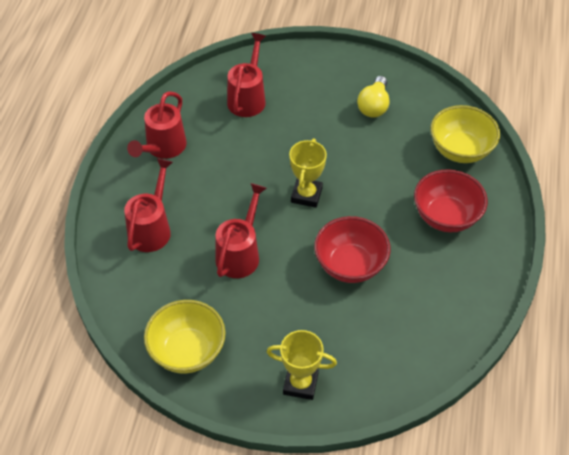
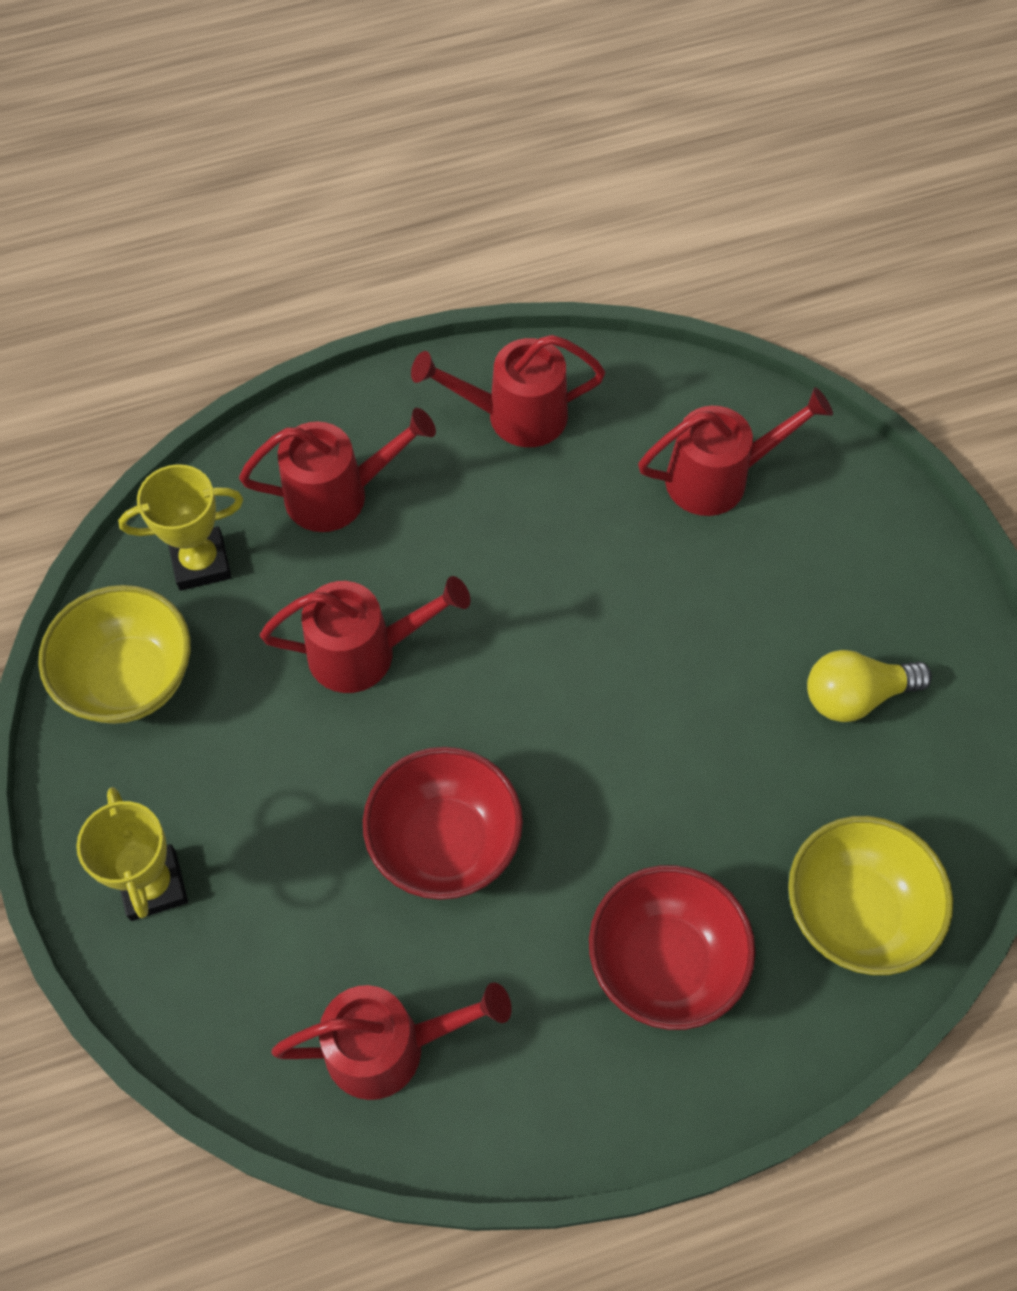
camera: 60 degrees right, 10 degrees up
yellow trophy [289,138,327,208] -> yellow trophy moved to [118,464,243,591]
none -> red watering can [271,982,512,1100]

